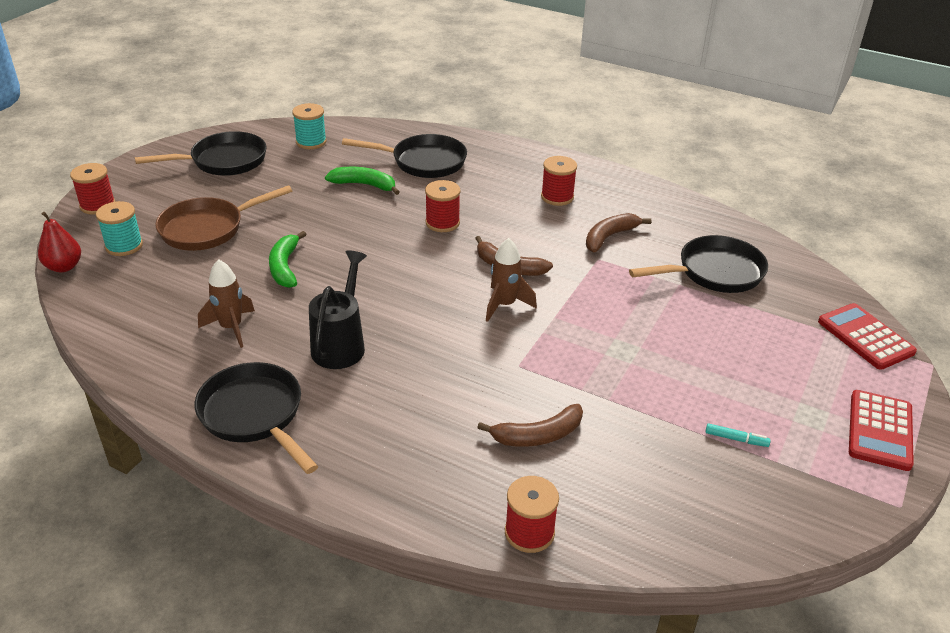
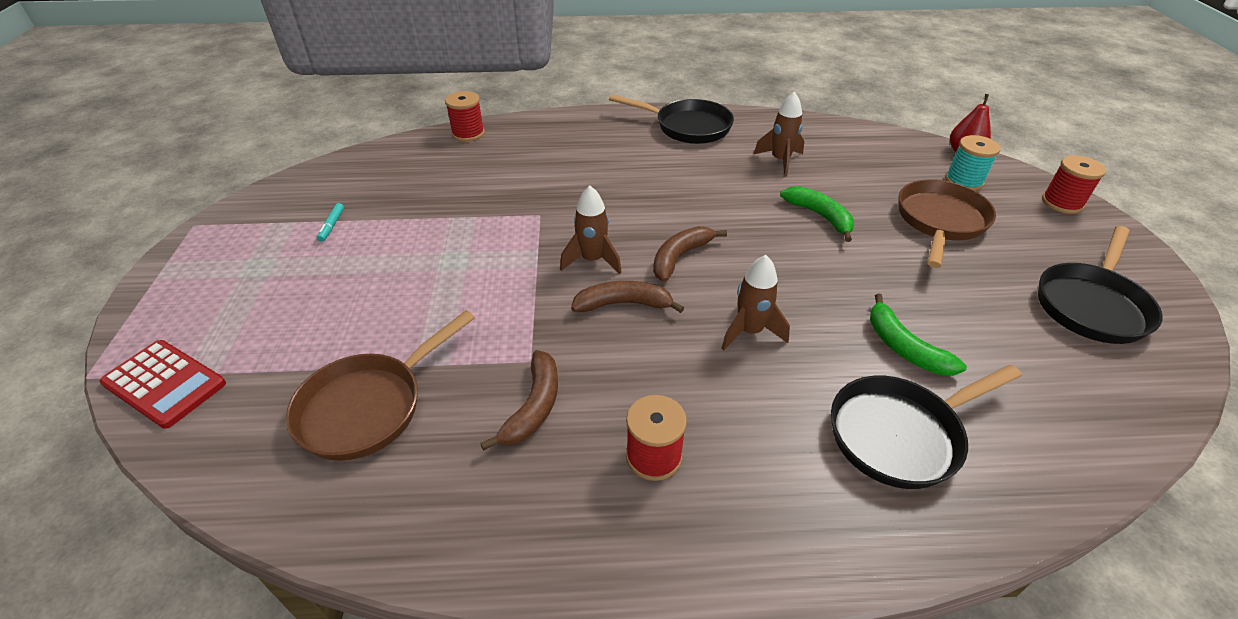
camera: 150 degrees right, 5 degrees up
turquoise spool [292,103,327,149] -> none
black watering can [309,250,367,369] -> none
green banana [325,167,400,195] -> green banana turned 75 degrees clockwise [870,293,967,376]
red spool [425,180,461,232] -> brown rocket [721,255,790,350]
brown banana [477,404,583,447] -> brown banana moved to [653,226,727,282]
black pan [629,235,768,293] -> brown pan [286,310,475,461]
turquoise marker [705,423,771,447] -> turquoise marker turned 75 degrees counterclockwise [317,203,344,242]
red calculator [849,390,914,471] -> none

